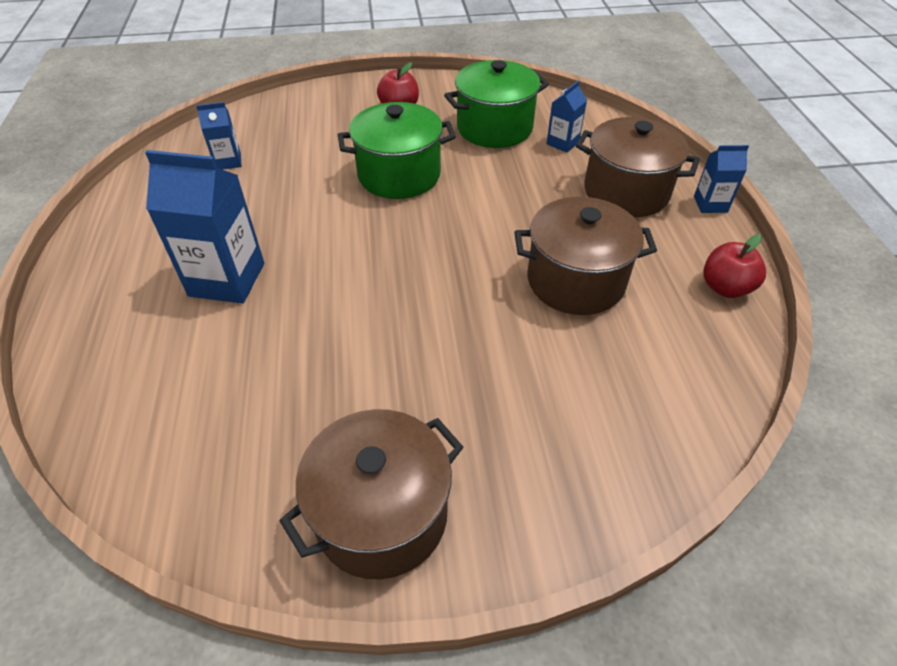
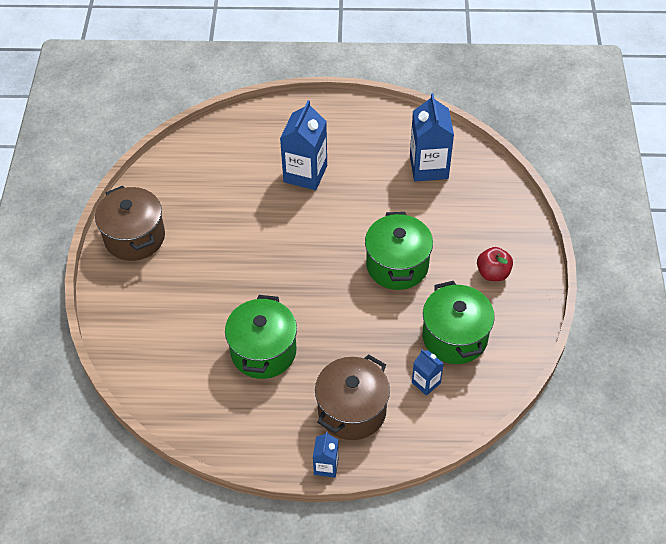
camera: 100 degrees right, 5 degrees up
blue carton [196,102,241,170] -> blue carton [410,93,454,181], size x1.92
brown pot [514,197,657,315] -> green pot [225,295,297,379]
red apple [703,234,766,298] -> none

